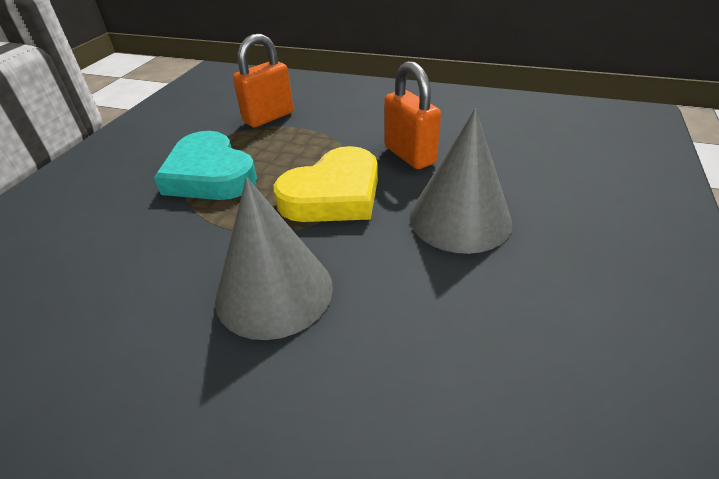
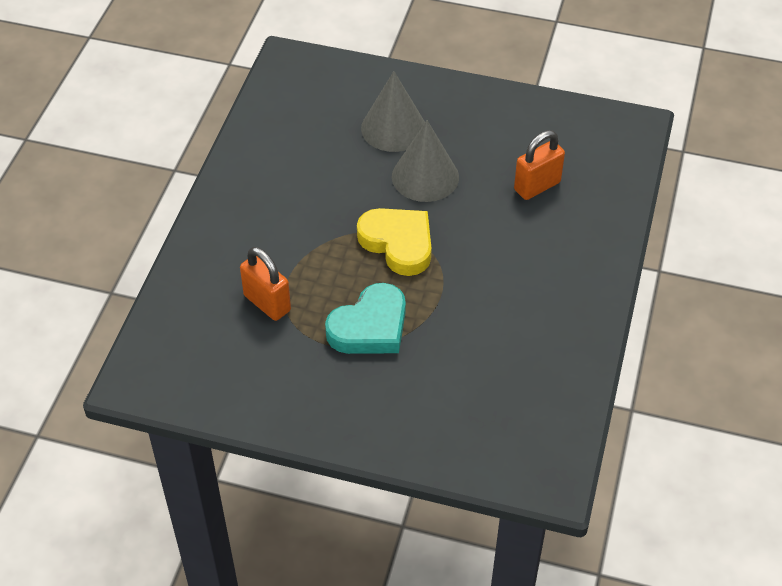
camera: 95 degrees left, 10 degrees up
grey cone [215,177,333,340] -> grey cone moved to [361,71,425,152]
orange padlock [384,61,441,169] -> orange padlock moved to [514,130,565,200]

